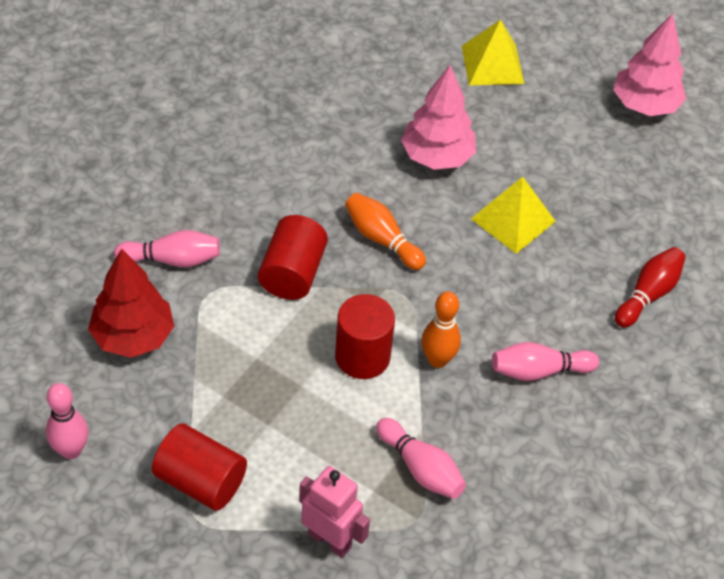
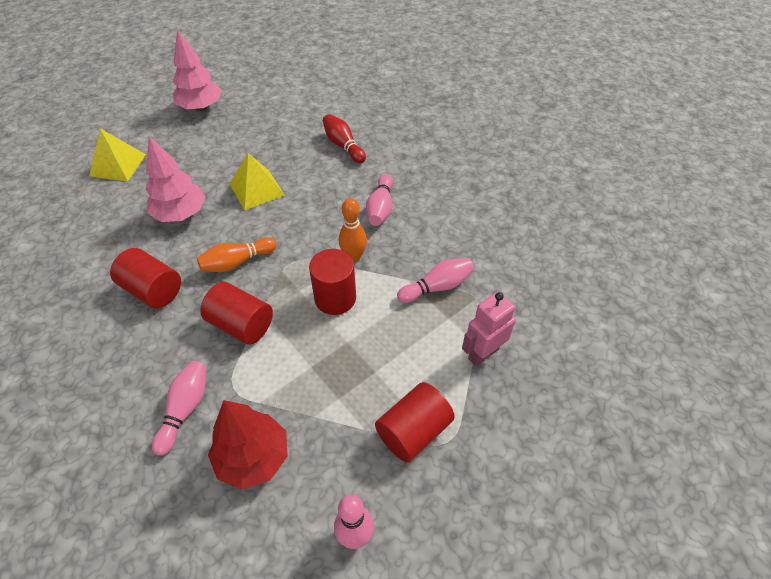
camera: 70 degrees left, 0 degrees up
none -> red cylinder [110,248,181,308]

